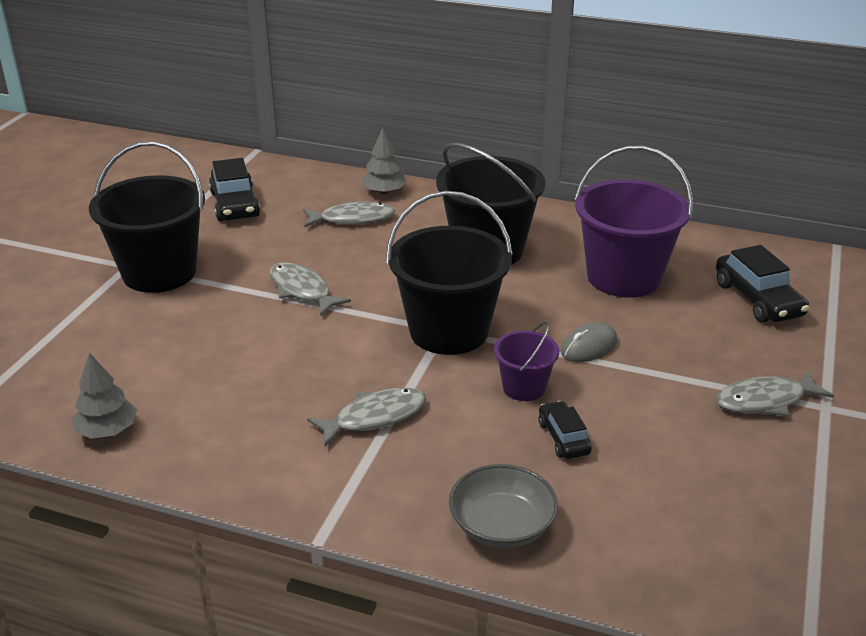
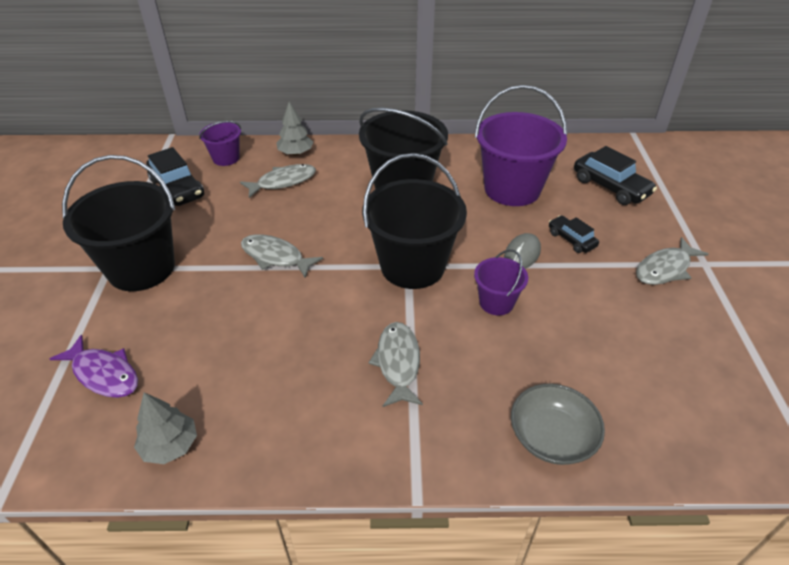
camera: 20 degrees left, 10 degrees up
grey fish [307,388,426,446] -> grey fish turned 45 degrees counterclockwise [368,322,423,407]
black car [539,401,592,459] -> black car moved to [549,215,599,253]
none -> purple fish [50,335,138,398]
none -> purple bucket [199,121,241,166]

